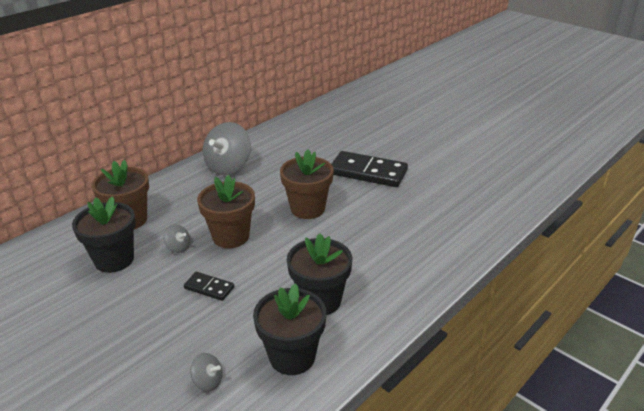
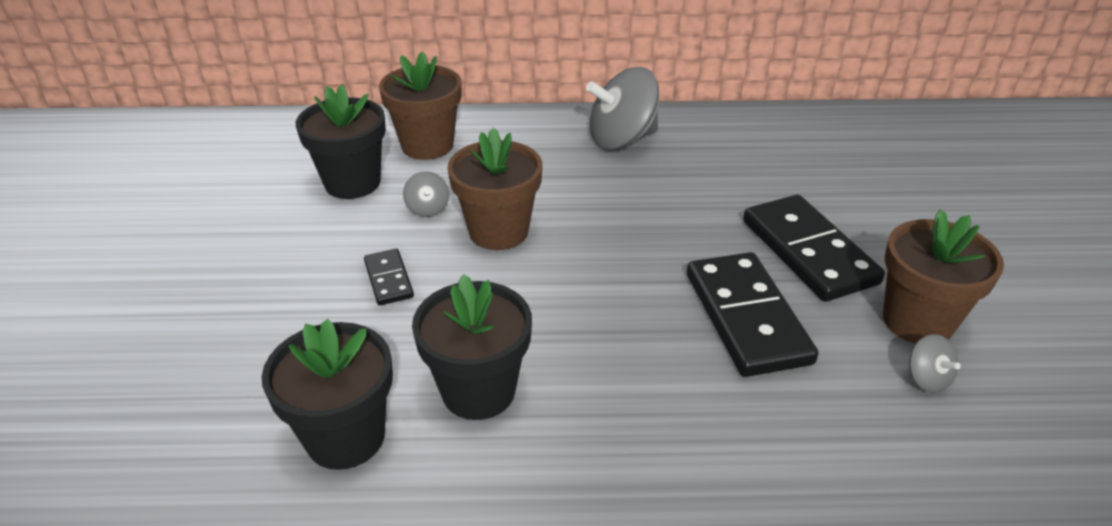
camera: 45 degrees right, 5 degrees up
grey spinning top [190,353,223,391] -> grey spinning top moved to [909,334,960,393]
brown flower pot [280,149,334,219] -> brown flower pot moved to [883,209,1004,344]
none -> black domino [687,252,818,377]

